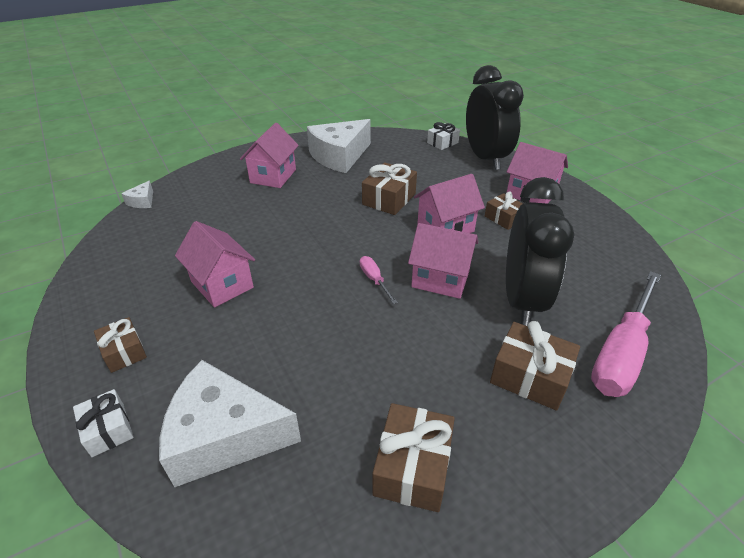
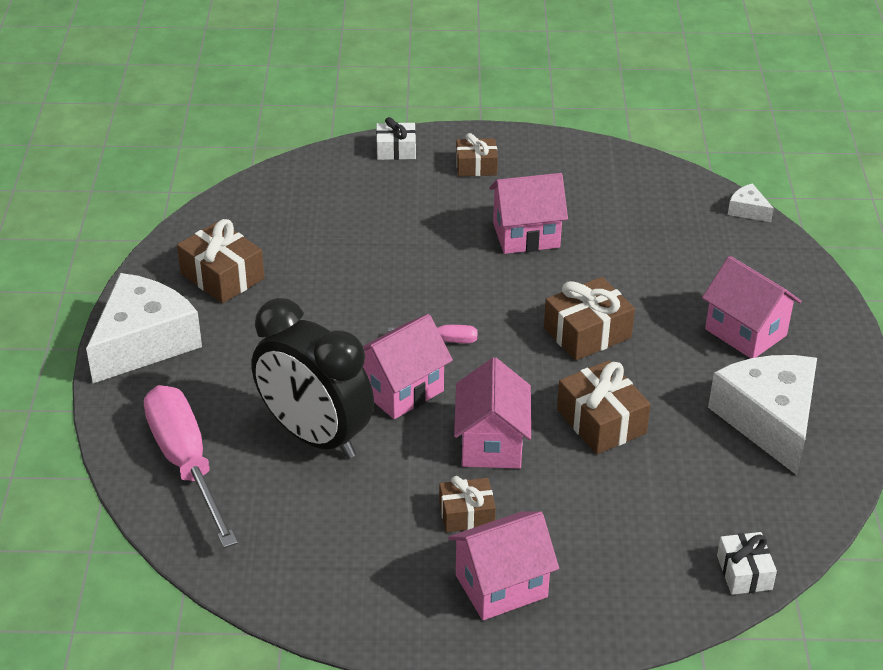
camera: 120 degrees right, 0 degrees up
white cheese [159,360,301,487] -> white cheese moved to [86,273,202,383]
black clock [466,65,524,170] -> none
brown gift [490,321,580,411] -> brown gift moved to [544,277,635,361]

